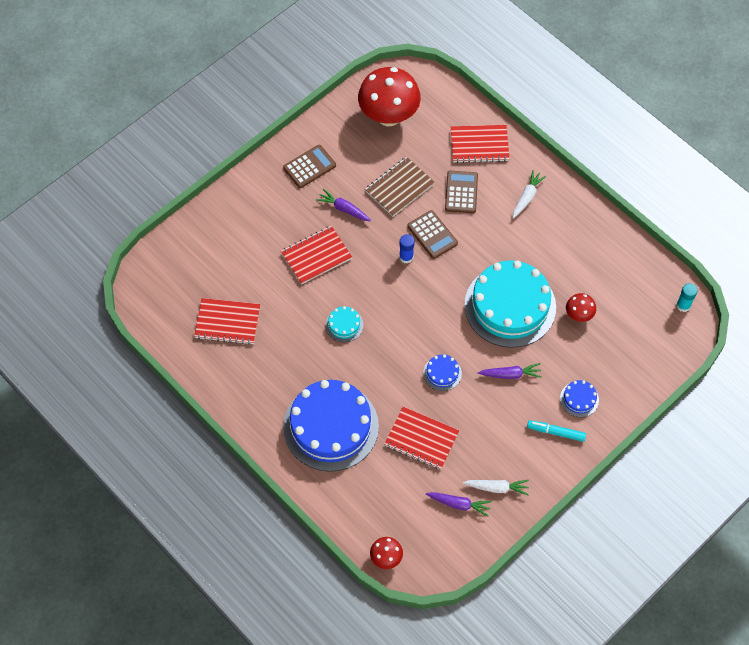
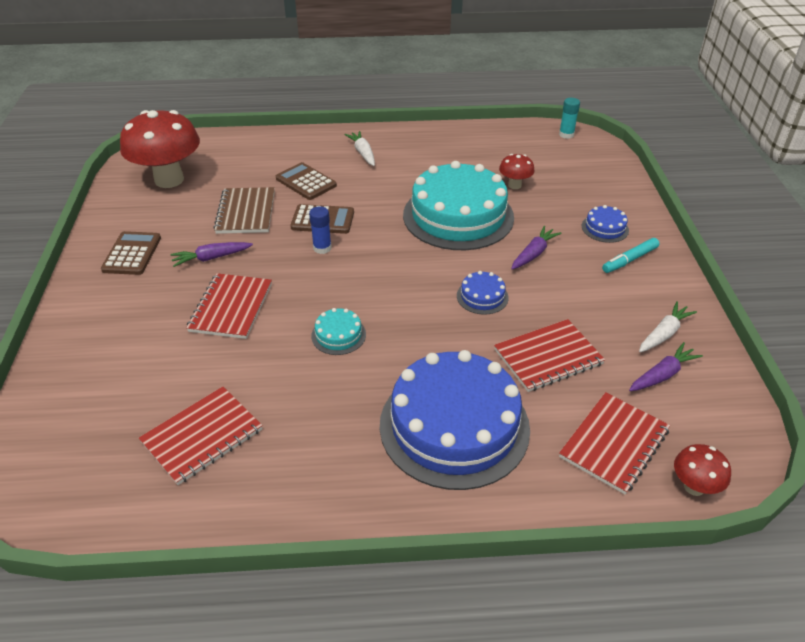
camera: 50 degrees left, 20 degrees down
red notebook [451,125,510,163] -> red notebook moved to [559,392,670,494]

